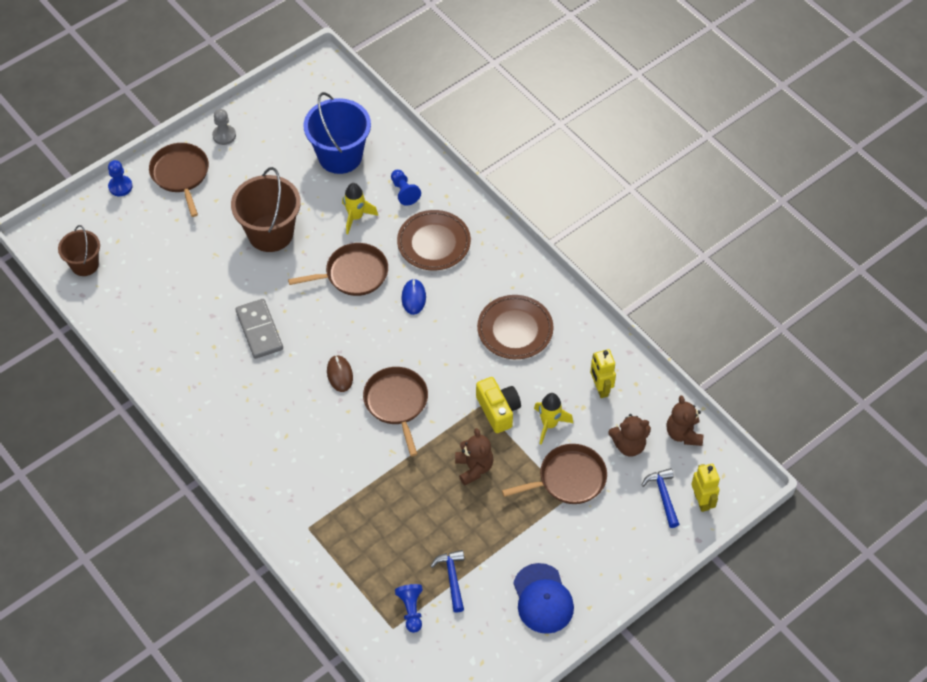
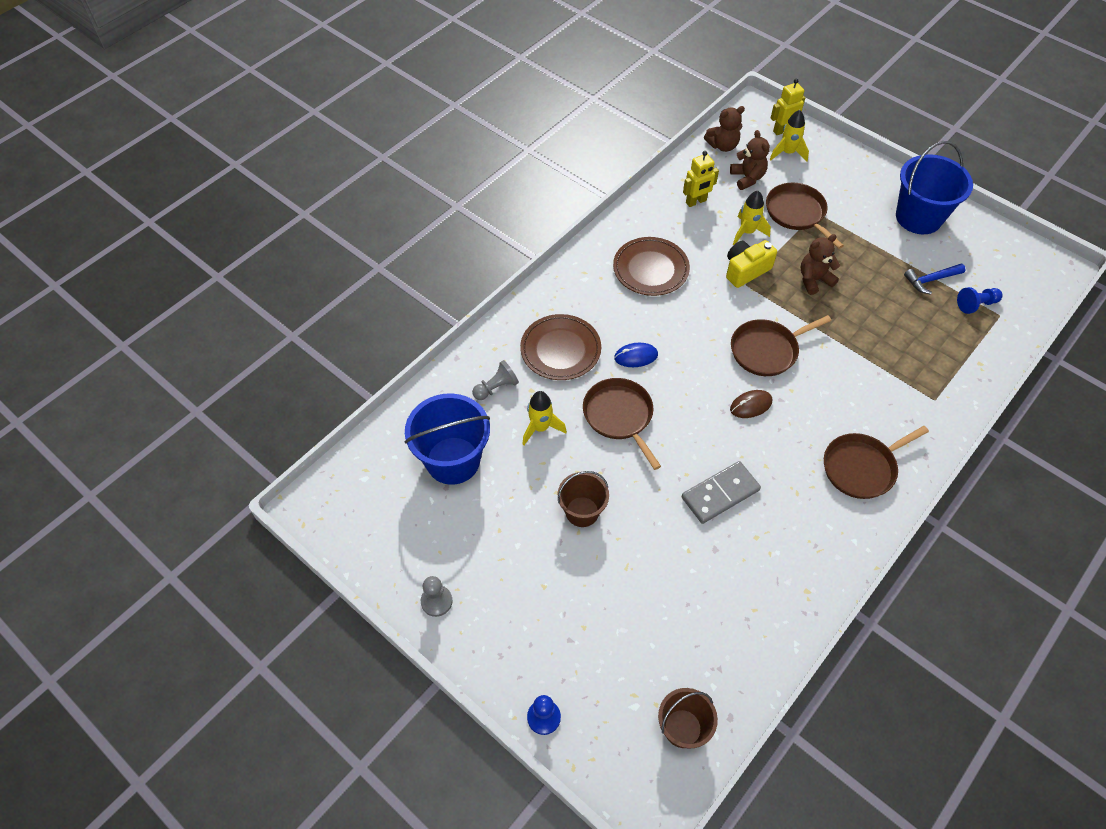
camera: 100 degrees left, 0 degrees up
brown pan [149,143,209,217] -> brown pan moved to [824,426,929,499]
brown bucket [231,167,301,252] -> brown bucket [558,471,609,527], size x0.60
blue pawn [391,170,421,206] -> grey pawn [472,360,519,400]
blue cap [513,563,574,634] -> blue bucket [896,141,973,234]
blue hammer [641,468,680,528] -> yellow rocket [770,110,809,162]

